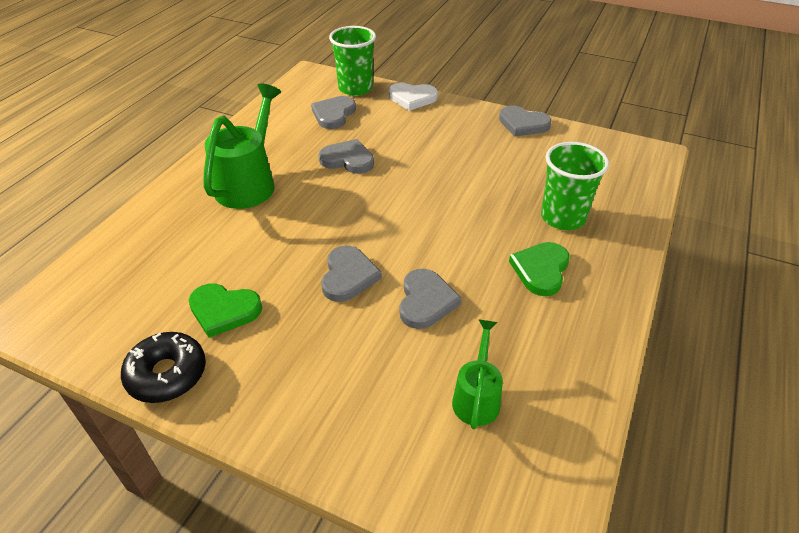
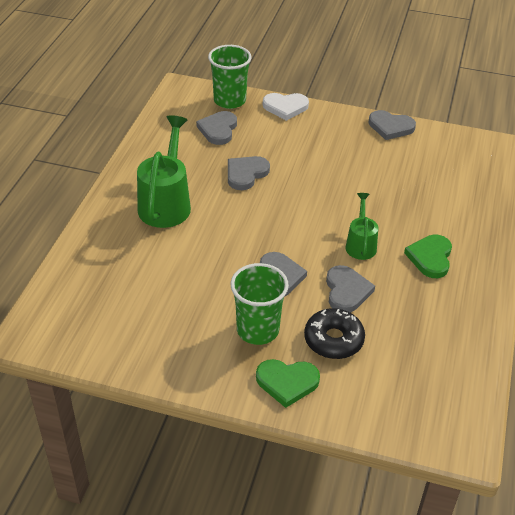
camera: 10 degrees left, 0 degrees up
black donut [121,332,206,403] -> black donut moved to [304,308,365,359]
green heart [189,284,262,338] -> green heart moved to [256,359,320,408]
grey heart [318,139,374,174] -> grey heart turned 60 degrees counterclockwise [228,156,270,190]
green watering can [452,319,503,429] -> green watering can moved to [345,193,378,260]
green cup [541,142,609,230] -> green cup moved to [231,263,289,345]

